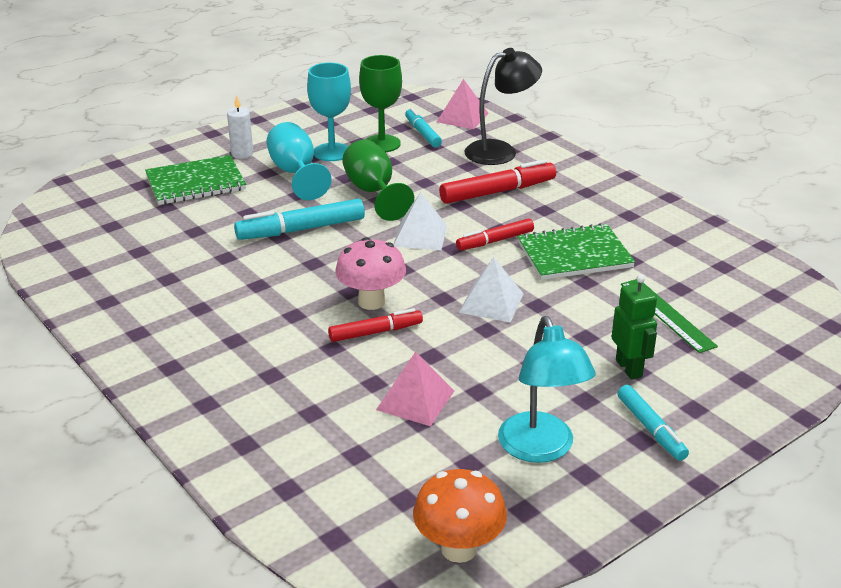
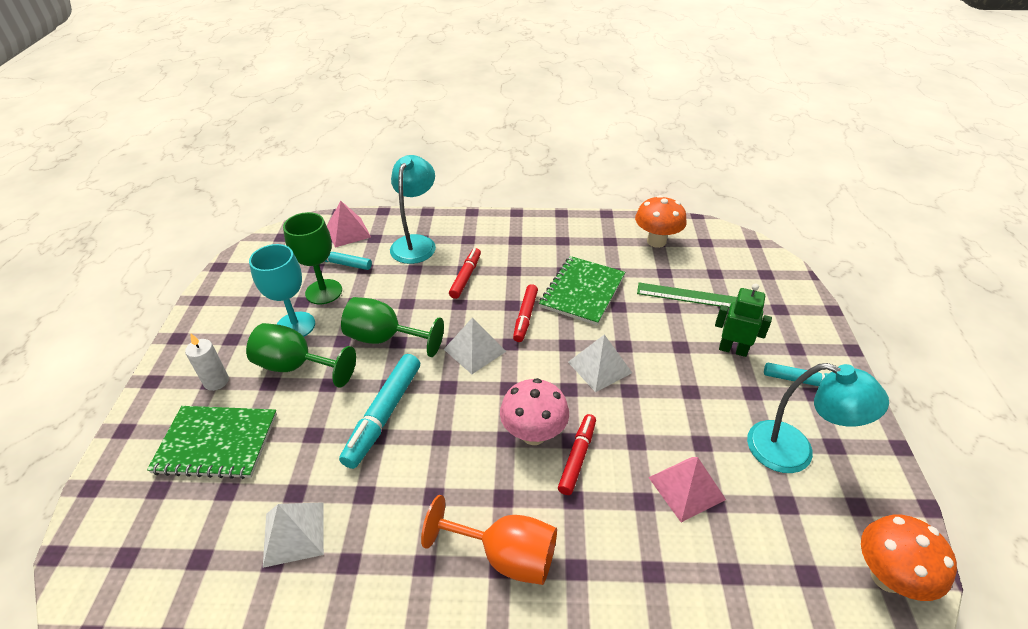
camera: 50 degrees left, 10 degrees up
green notebook [145,155,246,205] -> green notebook turned 75 degrees clockwise [147,406,277,479]
turquoise goblet [266,122,332,200] -> green goblet [246,323,356,388]
red marker [439,159,556,204] -> red marker [449,248,481,299], size x0.64
black lamp [464,48,542,165] -> turquoise lamp [390,155,436,264]
none -> white pyramid [263,502,324,568]
none -> orange goblet [421,495,557,585]
none -> orange mushroom [635,195,687,248]

